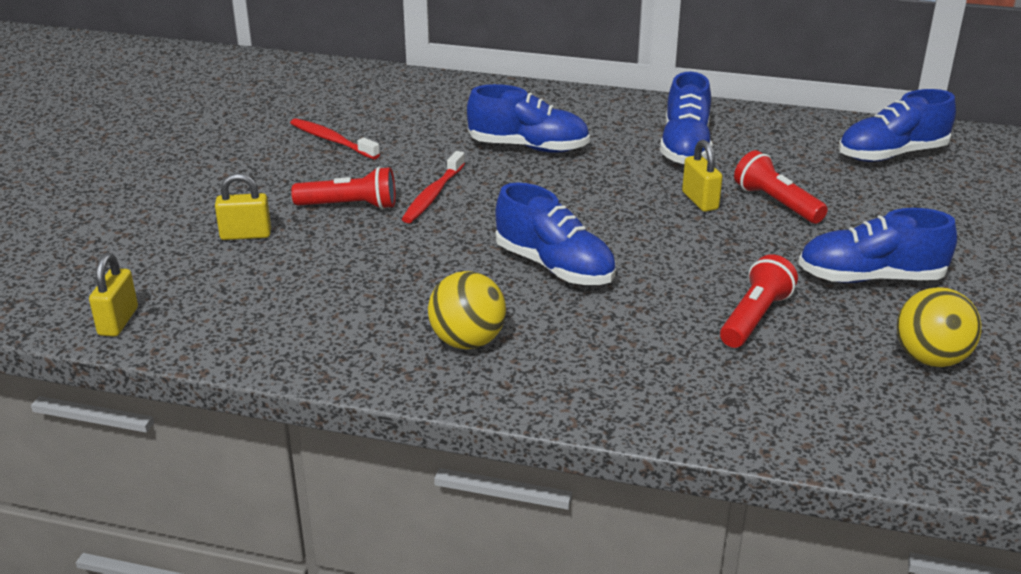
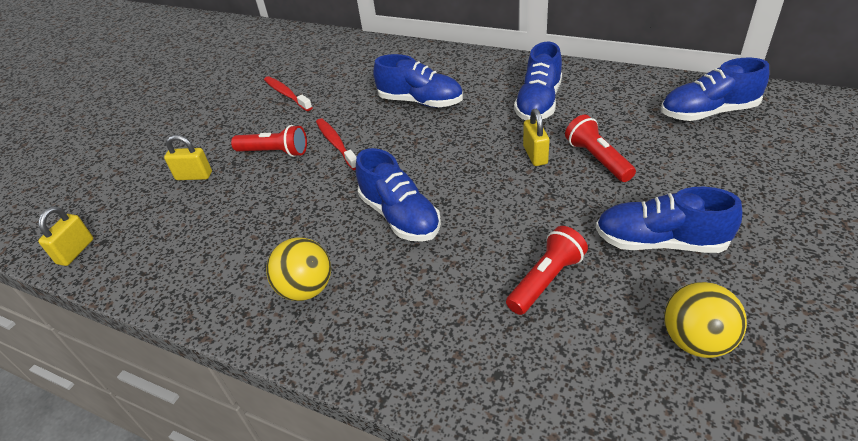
camera: 15 degrees right, 10 degrees up
red toothbrush [402,151,465,223] -> red toothbrush turned 120 degrees clockwise [316,118,356,170]

